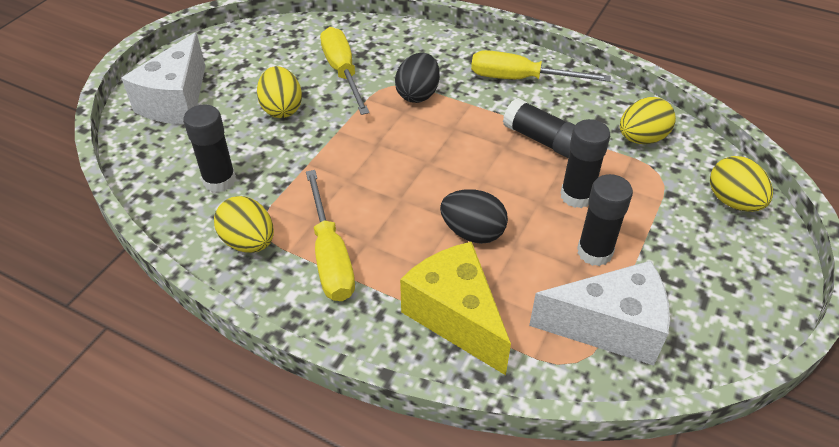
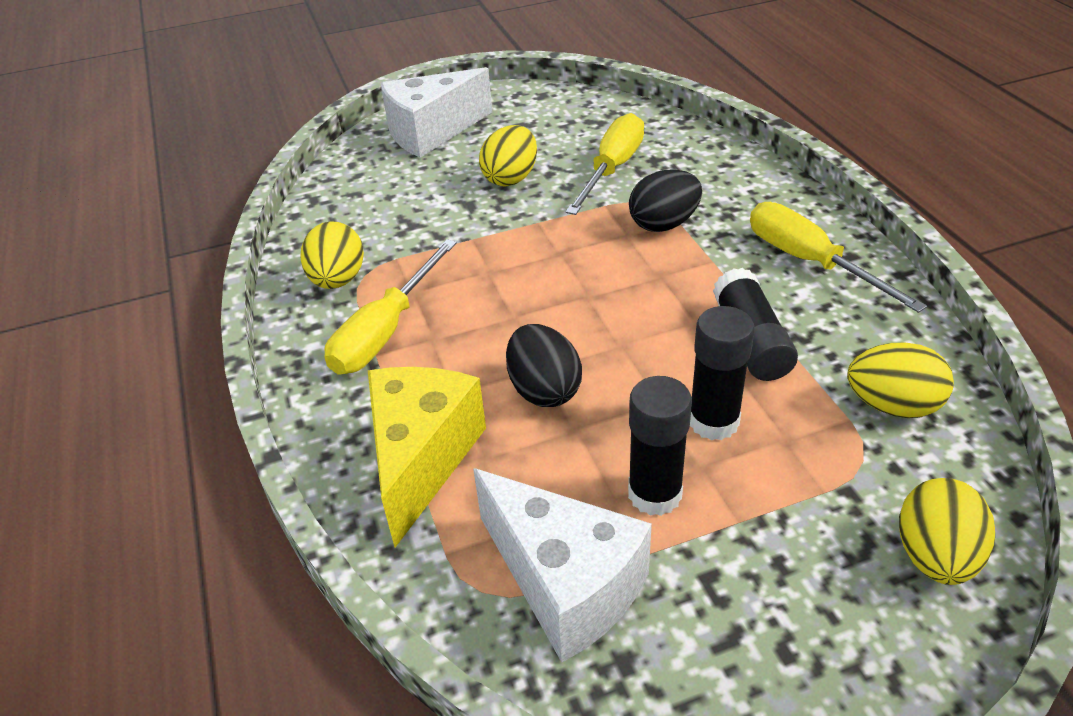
camera: 45 degrees right, 5 degrees down
black glue stick [183,105,236,193] -> none

